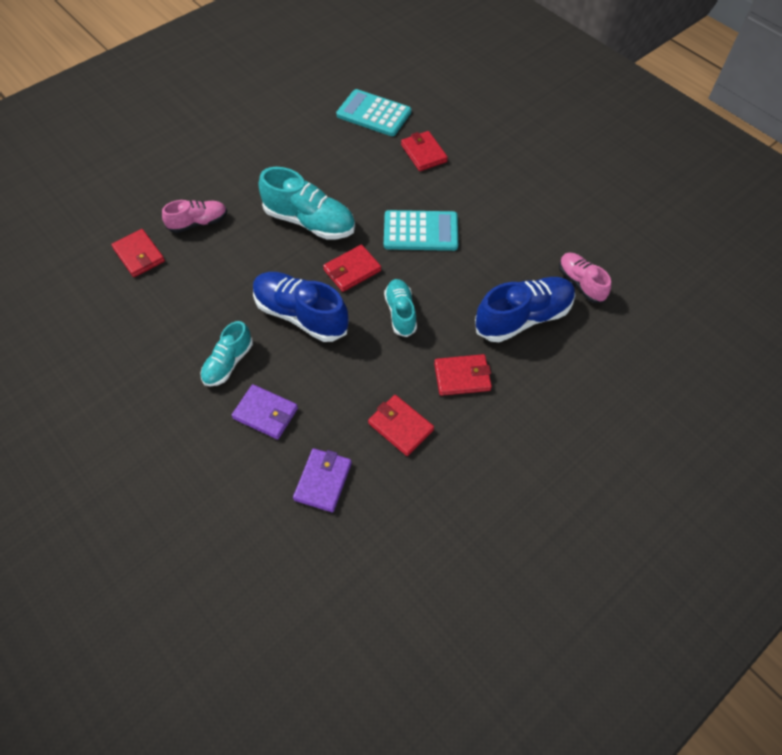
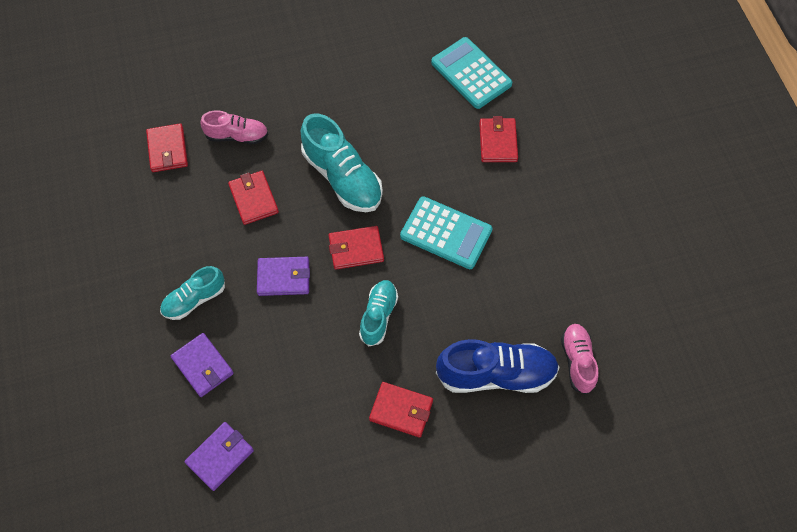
camera: 25 degrees right, 5 degrees up
blue shoe [253,272,349,342] -> purple wallet [257,257,310,296]
red wallet [368,395,434,456] -> red wallet moved to [228,171,279,225]

